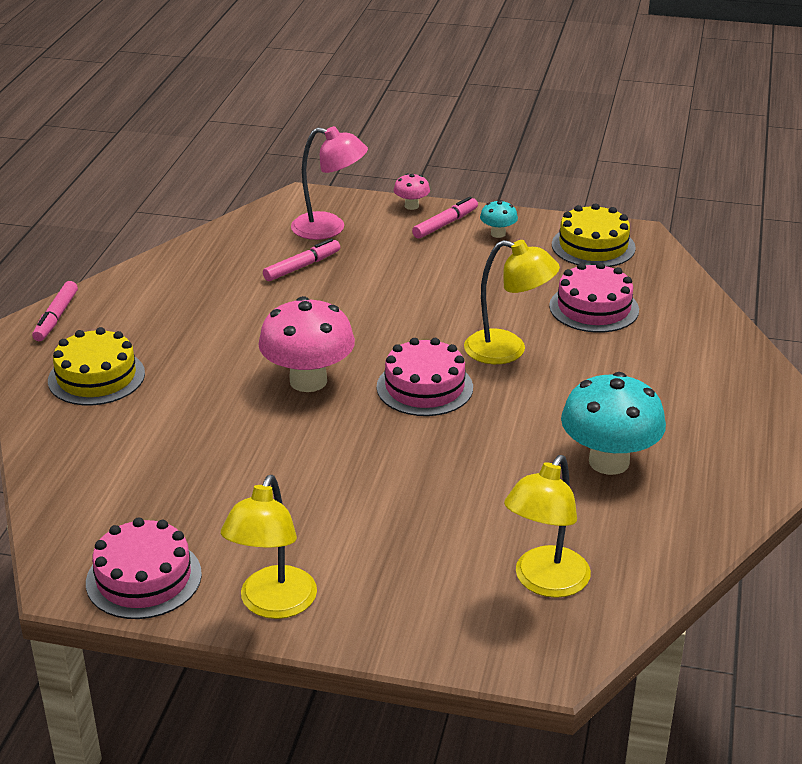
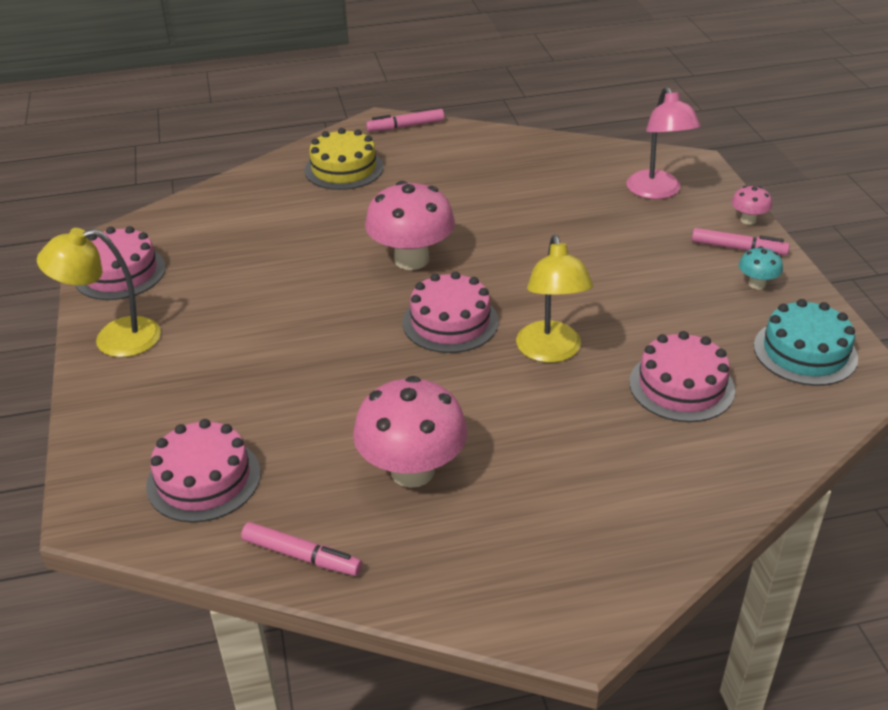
camera: 65 degrees right, 5 degrees up
pink marker [263,238,340,281] -> pink marker moved to [241,522,362,576]
yellow lamp [504,455,591,598] -> pink cake [146,419,261,523]
yellow cake [552,203,636,267] -> turquoise cake [754,299,858,386]
turquoise mushroom [561,372,666,475] -> pink mushroom [353,376,468,488]

